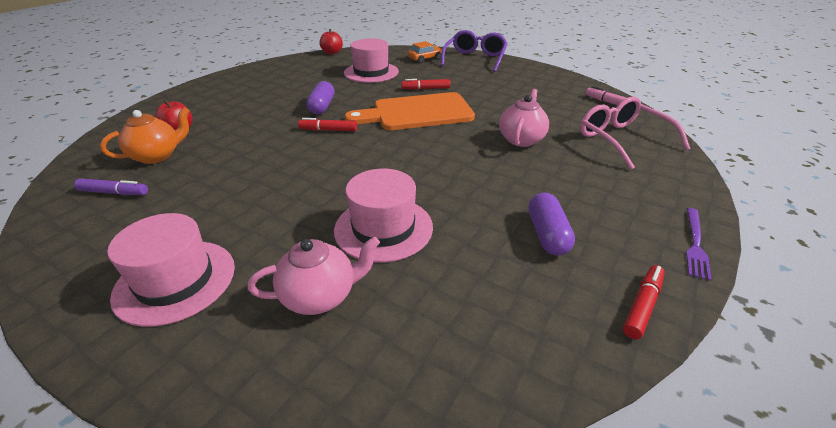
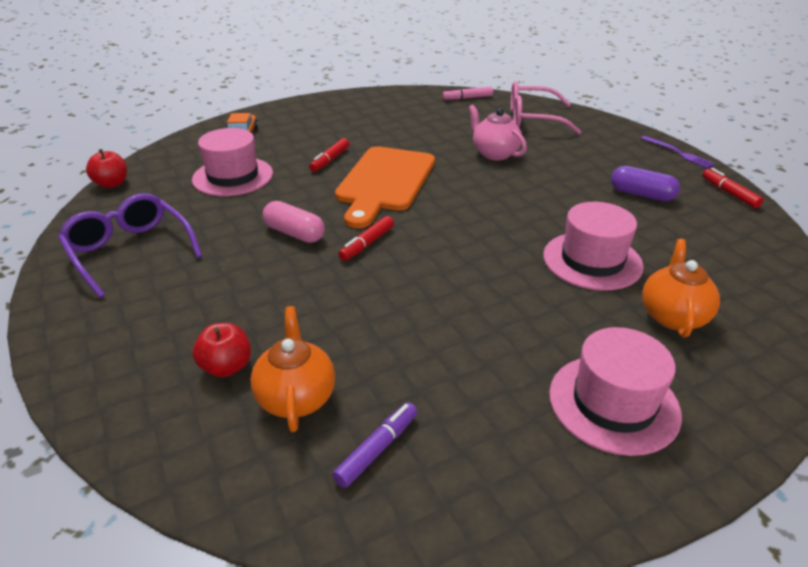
camera: 60 degrees left, 0 degrees up
pink teapot [248,236,380,315] -> orange teapot [642,239,720,338]
purple capsule [306,81,334,114] -> pink capsule [263,201,325,243]
purple glasses [441,30,508,72] -> purple glasses moved to [58,193,202,298]

